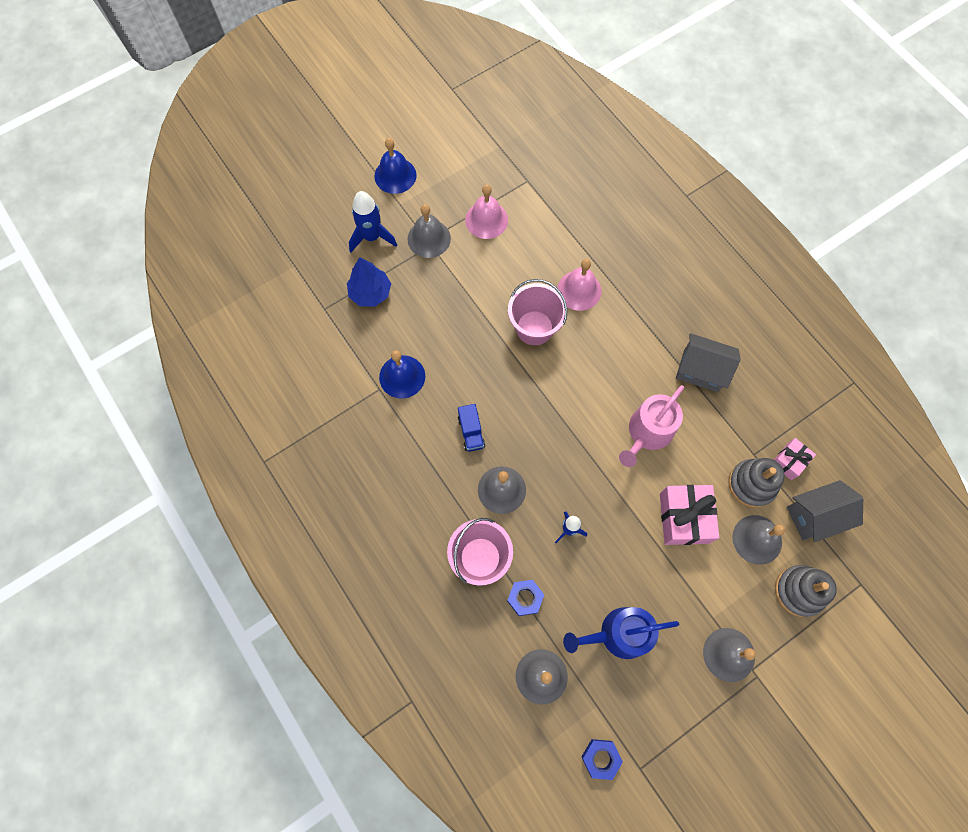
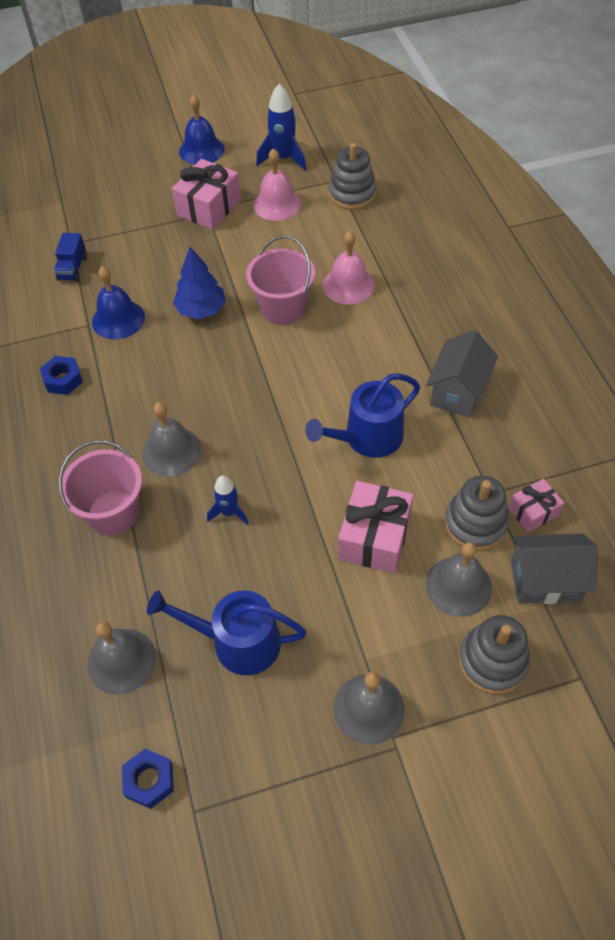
camera: 20 degrees right, 15 degrees down
blue tree [347,257,391,306] -> blue tree moved to [173,247,226,319]
blue rocket [349,191,397,252] -> blue rocket moved to [256,83,306,171]
grey bell [407,204,451,258] -> pink gift [172,159,241,230]
blue truck [458,404,485,452] -> blue truck moved to [54,233,87,282]
blue nut [507,580,544,616] -> blue nut moved to [40,356,83,395]
pink watering can [619,385,684,467] -> blue watering can [305,373,420,458]
grey house [676,333,741,392] -> grey house turned 75 degrees clockwise [426,330,498,418]
none -> grey stacking toy [329,143,376,210]

